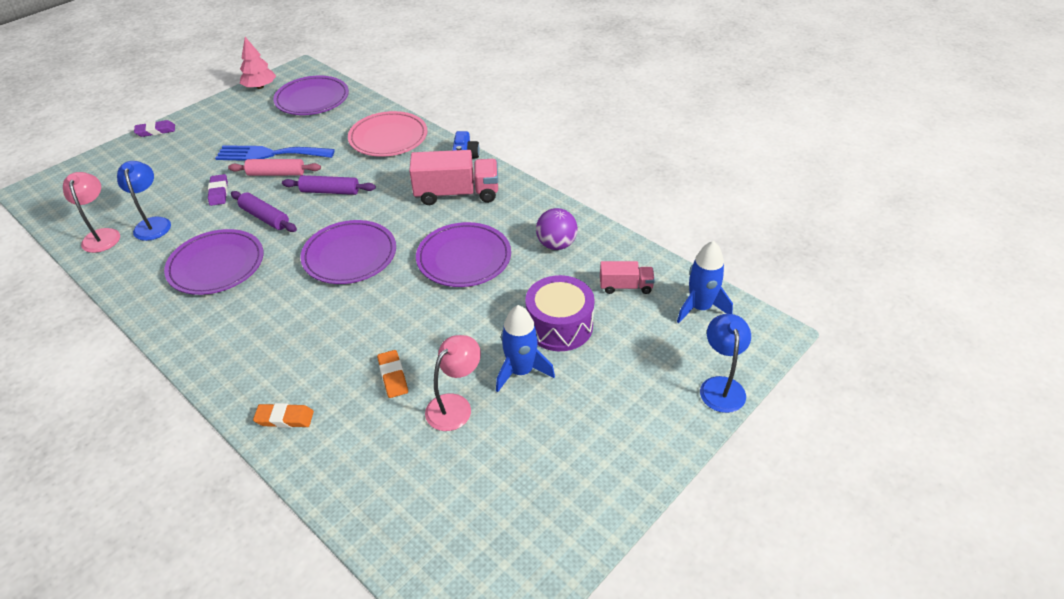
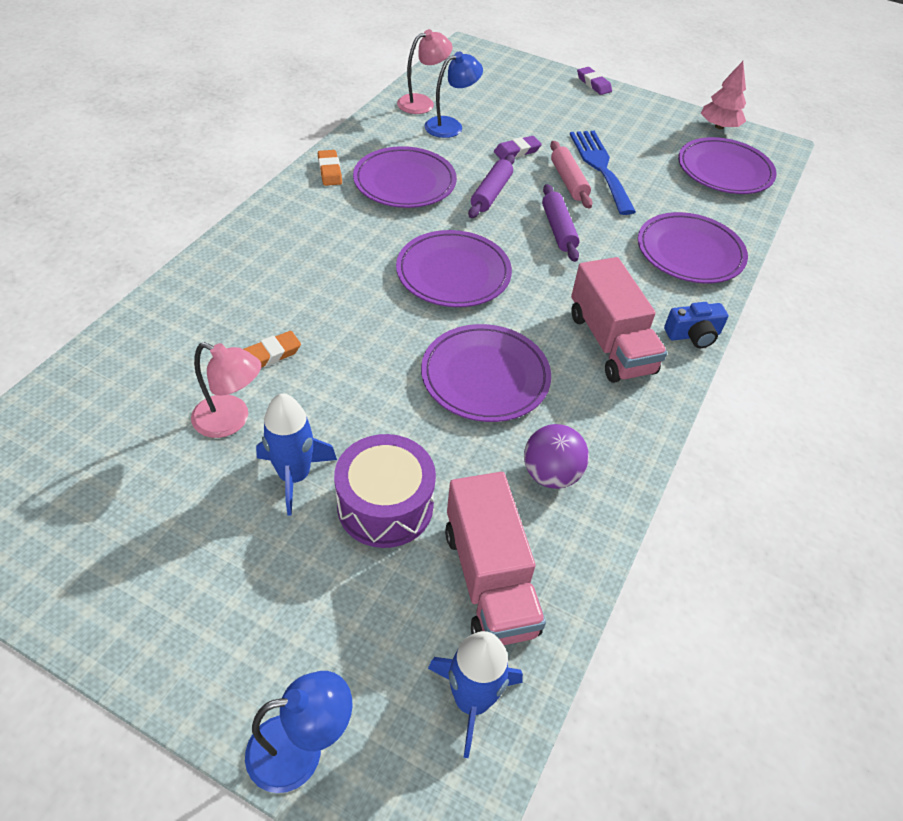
camera: 70 degrees right, 5 degrees up
orange eraser [253,403,314,428] -> orange eraser moved to [318,150,342,186]
pink plate [348,111,428,157] -> purple plate [638,212,748,284]
pink truck [600,261,655,294] -> pink truck [445,472,546,645], size x1.83

